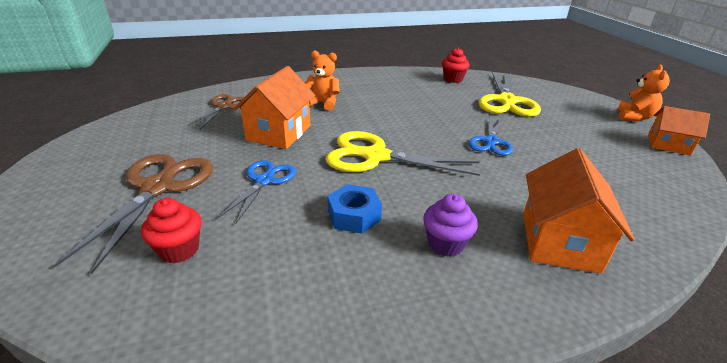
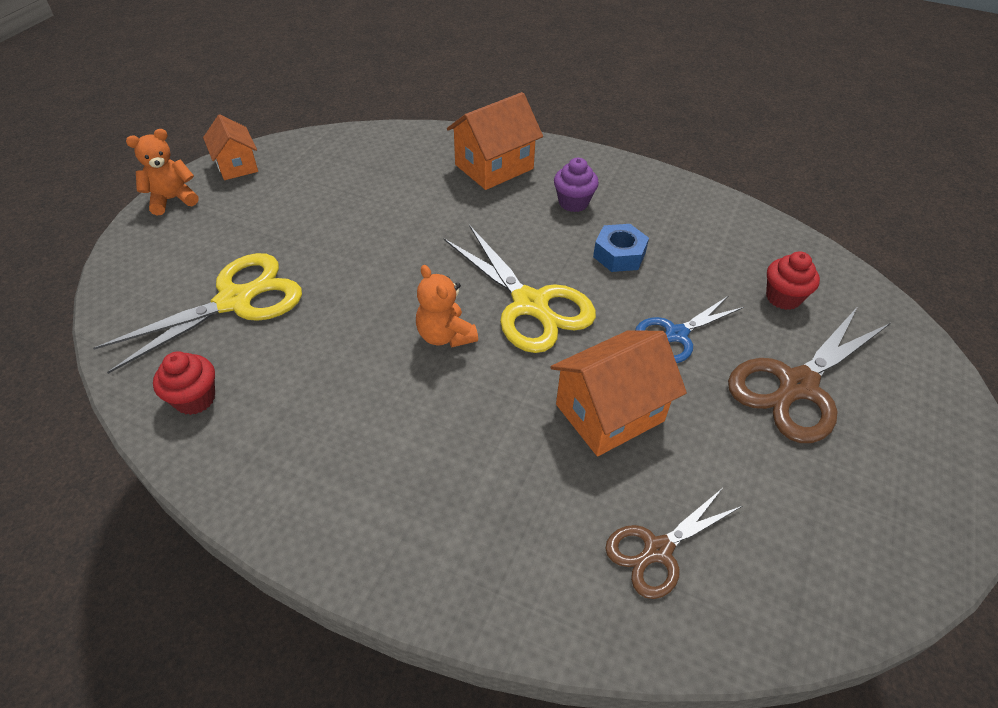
camera: 140 degrees left, 15 degrees up
orange teddy bear [305,51,340,111] -> orange teddy bear moved to [416,265,478,347]
blue scissors [468,116,513,156] -> none

